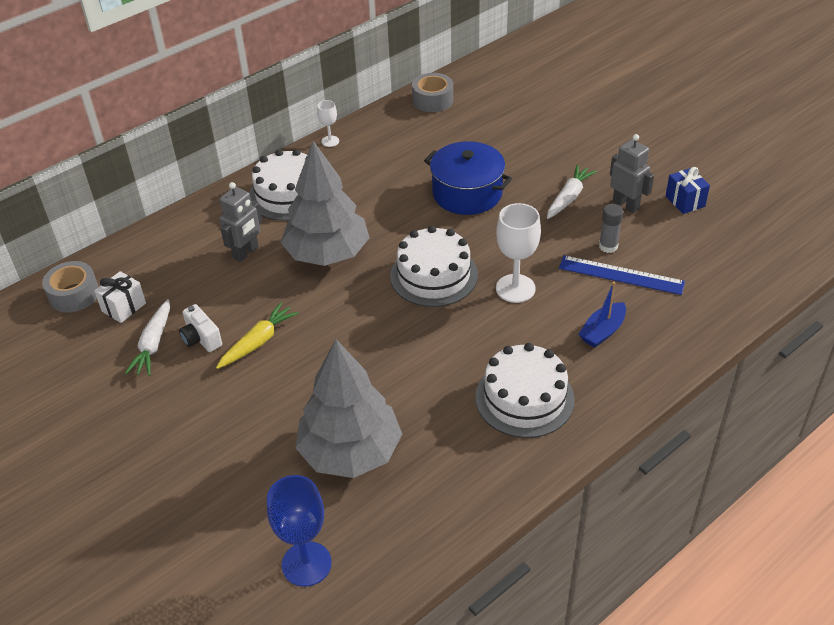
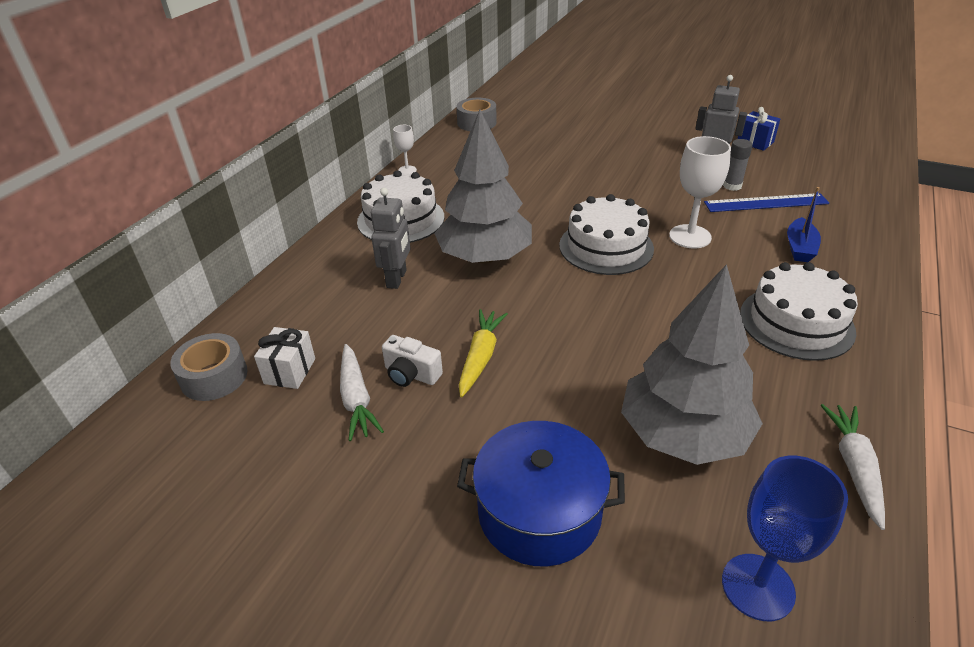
camera: 25 degrees left, 5 degrees down
blue pot [424,141,512,215] -> blue pot moved to [457,421,625,566]
white carrot [547,164,597,219] -> white carrot moved to [820,404,885,530]

